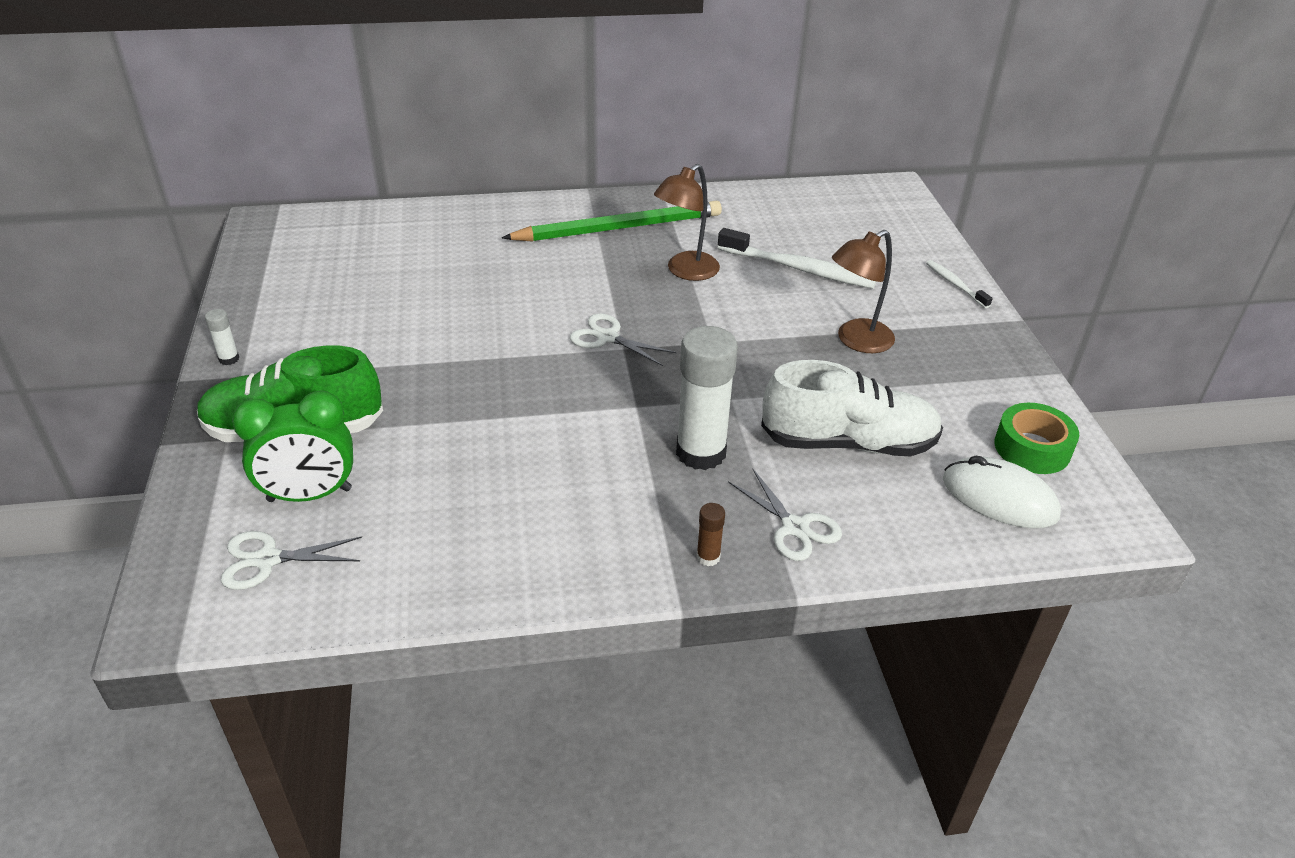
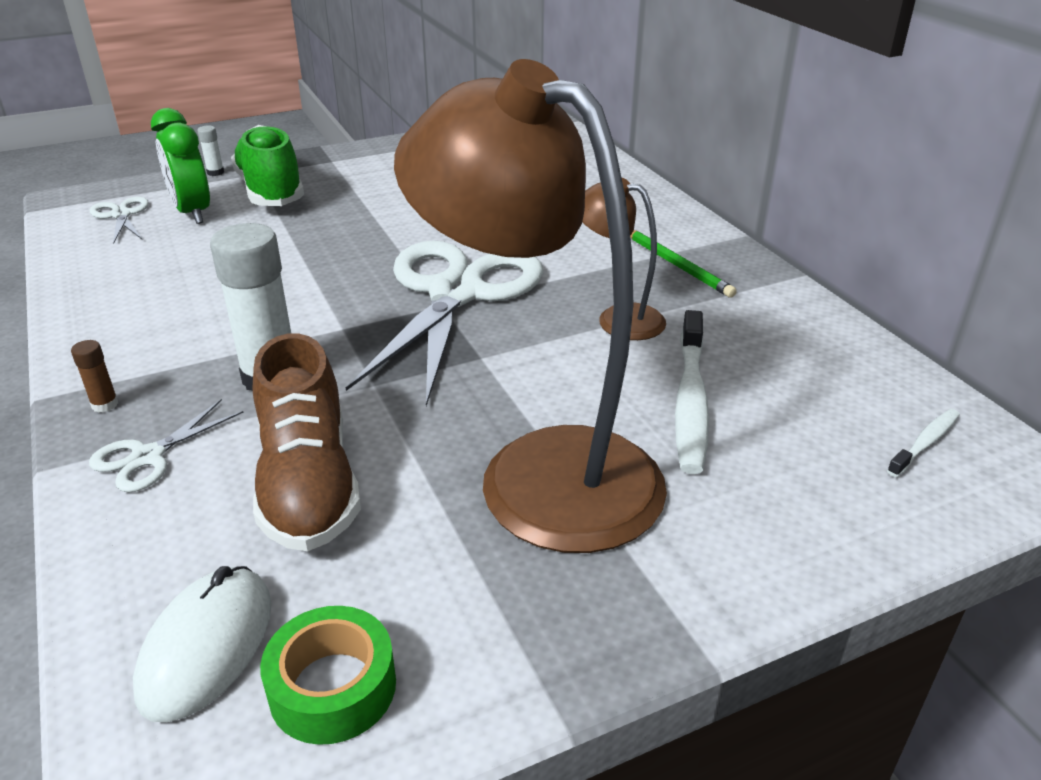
camera: 75 degrees right, 5 degrees down
white glue stick [205,309,239,365] -> white glue stick moved to [197,125,224,176]
green pencil [502,201,722,242] -> green pencil [630,230,737,298], size x0.60
white scissors [570,313,676,366] -> white scissors [346,241,543,406], size x2.38
white shoe [761,360,943,456] -> brown shoe [253,333,361,551]
brown lamp [832,230,895,353] -> brown lamp [394,59,667,553], size x2.13
white toothbrush [926,260,993,308] -> white toothbrush moved to [887,409,960,477]

